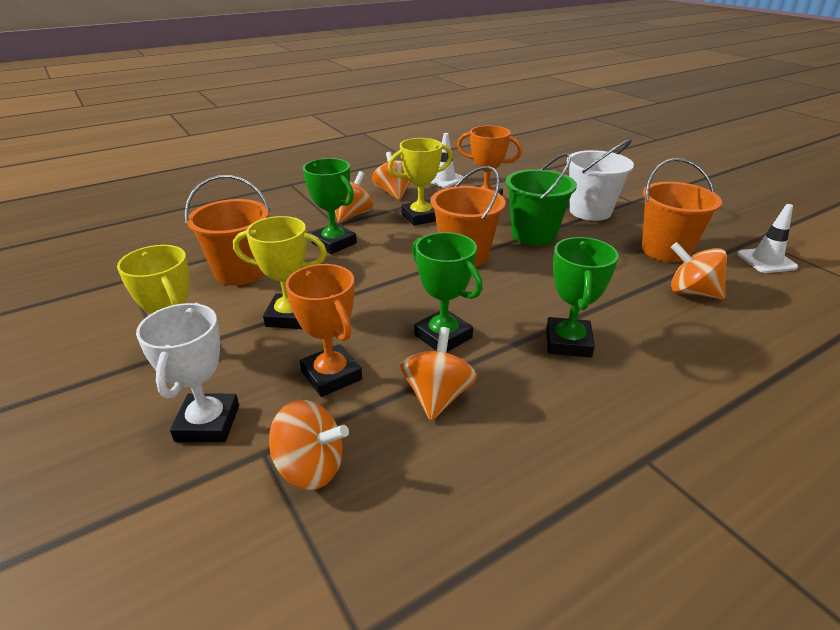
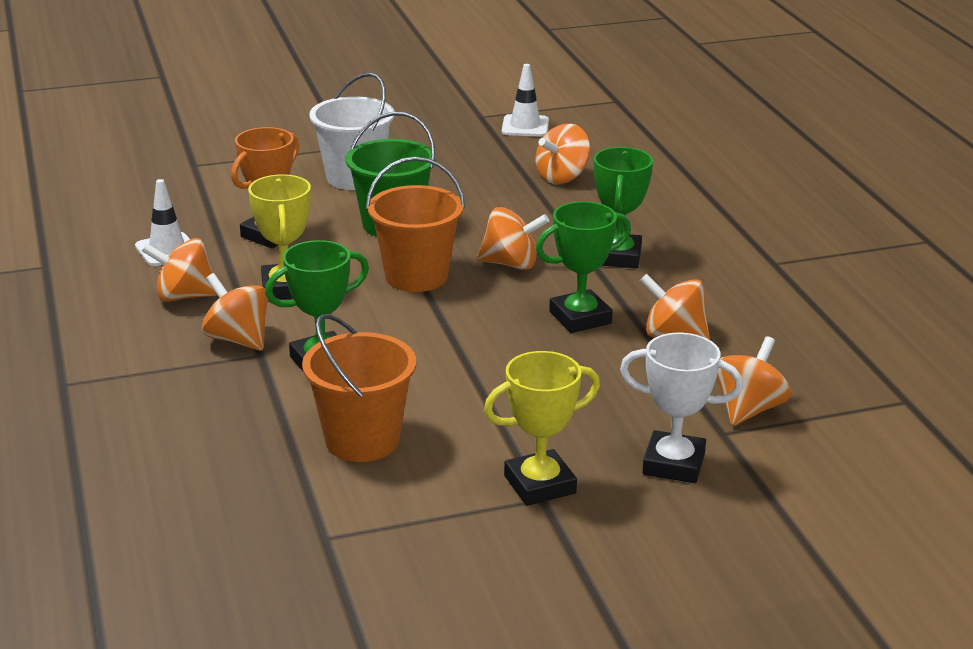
camera: 75 degrees left, 5 degrees down
yellow trophy [233,216,327,329] -> none
orange trophy [286,264,362,397] -> none
green trophy [546,237,619,358] -> green trophy turned 75 degrees clockwise [594,147,653,268]
orange bucket [642,158,722,262] -> none
none -> orange spinning top [477,207,549,270]

